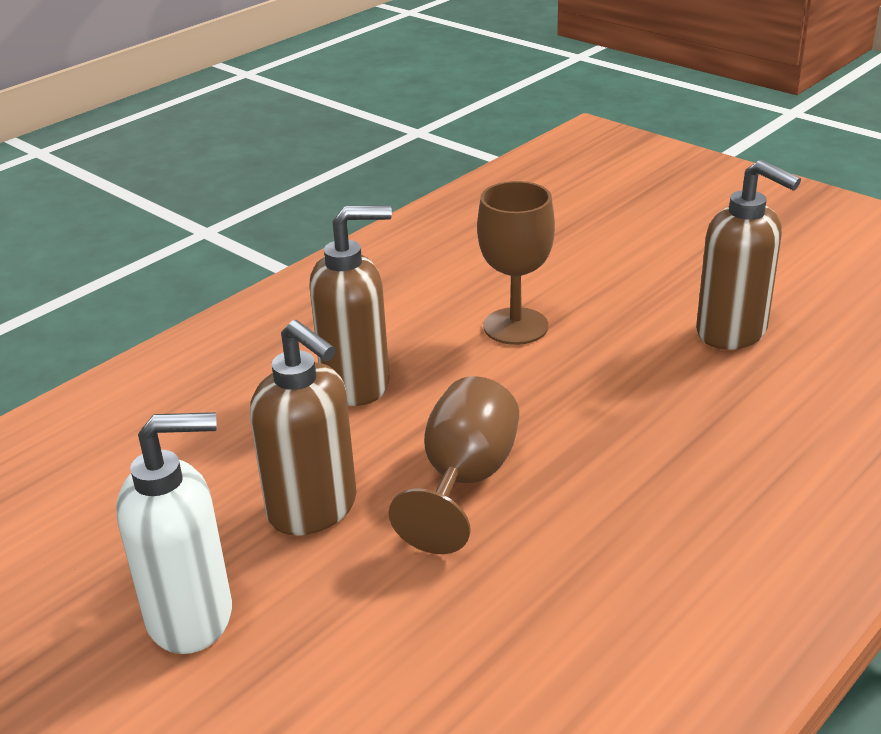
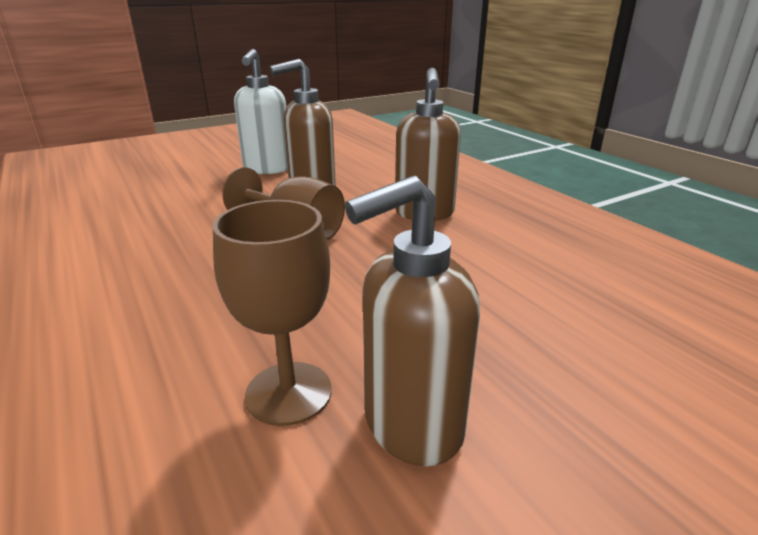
camera: 105 degrees right, 5 degrees down
brown goblet [477,181,555,345] -> brown goblet moved to [213,200,332,426]

